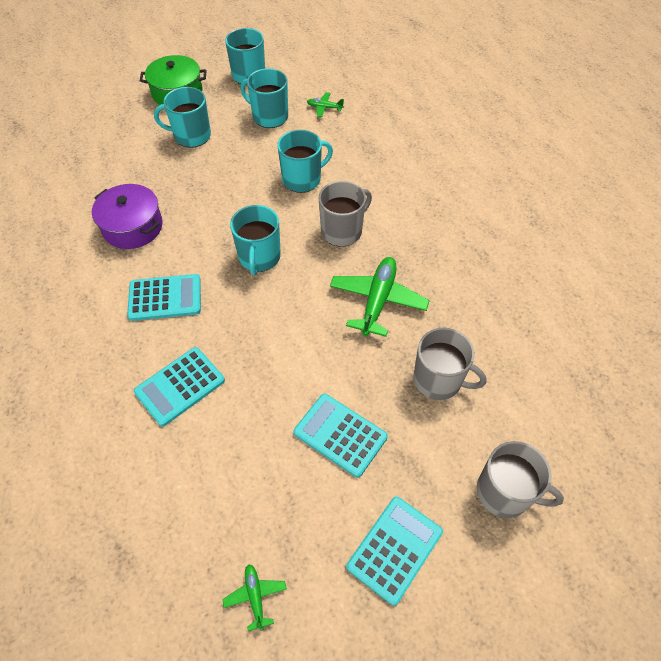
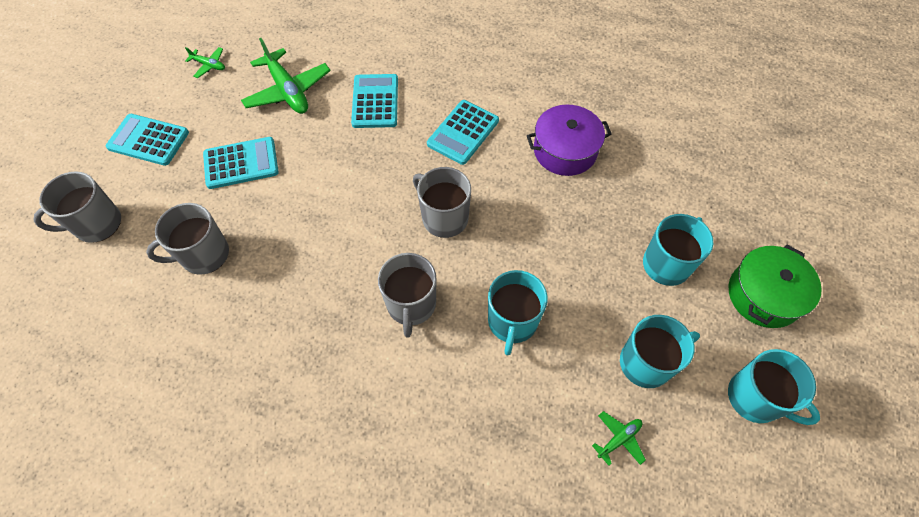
camera: 130 degrees right, 5 degrees up
turquoise mug [230,205,281,275] -> grey mug [413,167,471,238]
green plane [330,257,430,337] -> green plane moved to [241,38,331,114]
turquoise calculator [346,496,443,606] -> turquoise calculator turned 120 degrees clockwise [105,114,189,166]

